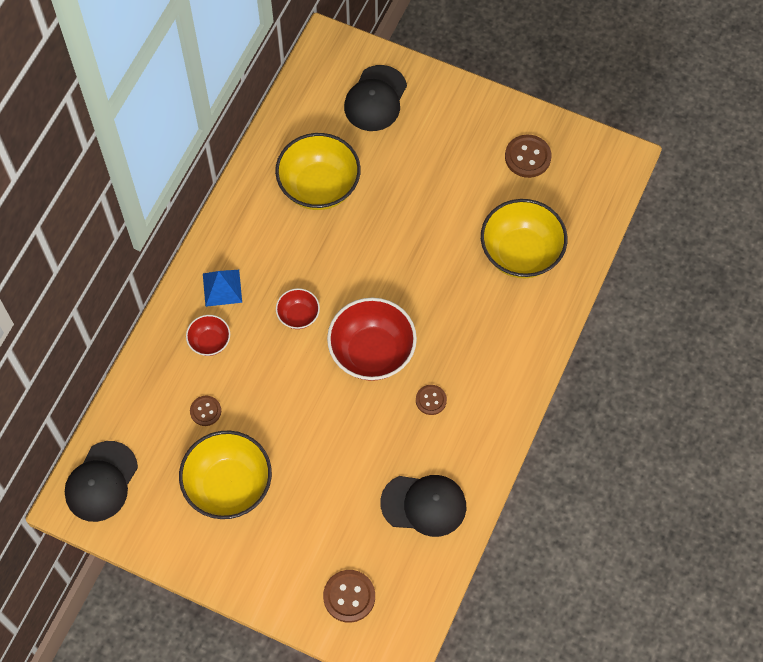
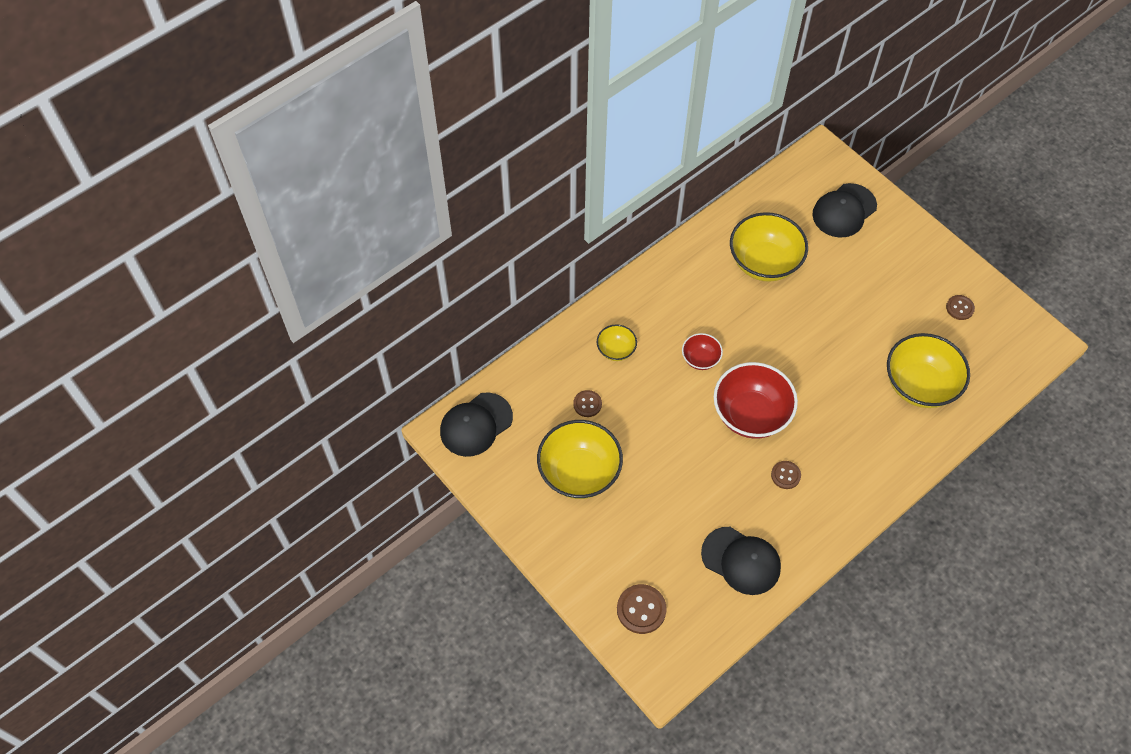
camera: 25 degrees right, 5 degrees down
red bowl [186,315,230,356] -> yellow bowl [597,324,637,361]
blue pyramid [203,270,242,307] -> none
brown button [505,135,551,178] -> brown button [946,295,975,320], size x0.63

